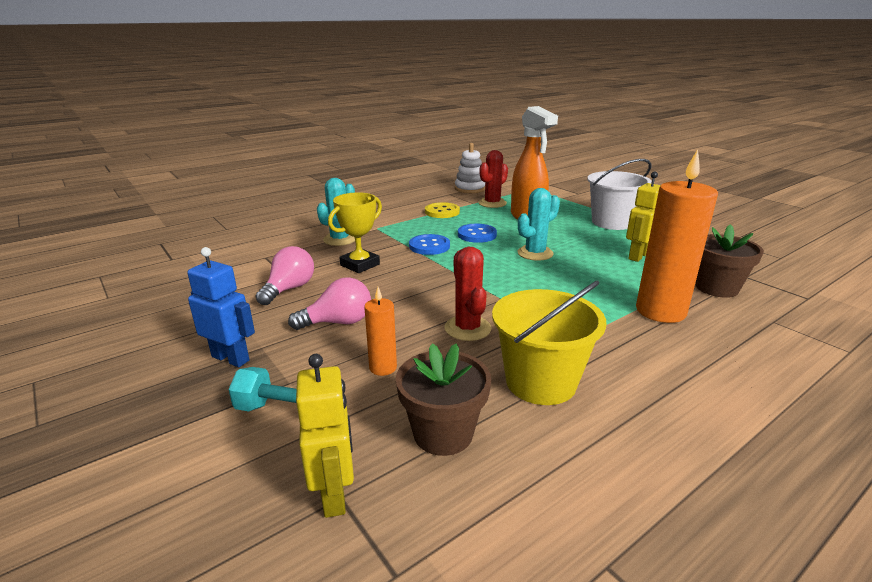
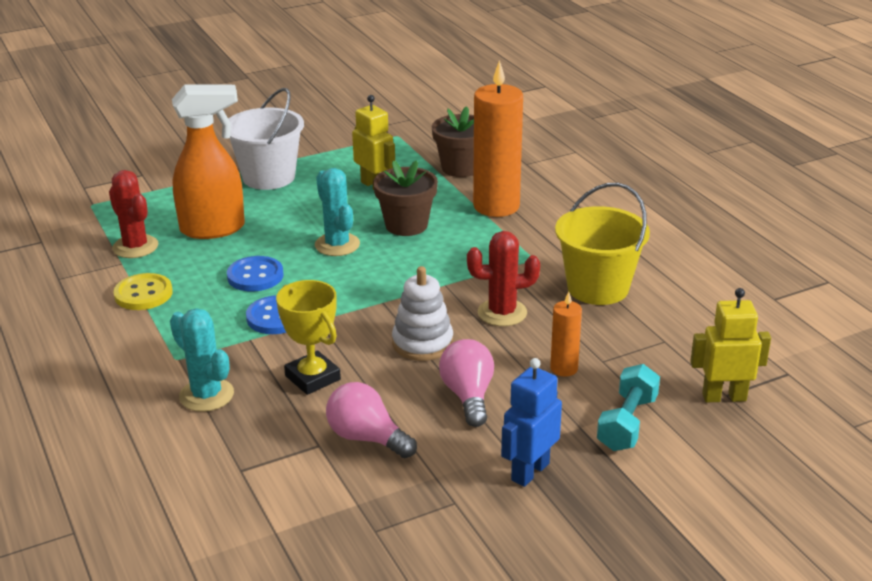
camera: 80 degrees left, 5 degrees up
brown flower pot [396,344,491,456] -> brown flower pot moved to [373,160,438,236]
white stacking toy [455,143,485,193] -> white stacking toy moved to [392,266,453,361]

